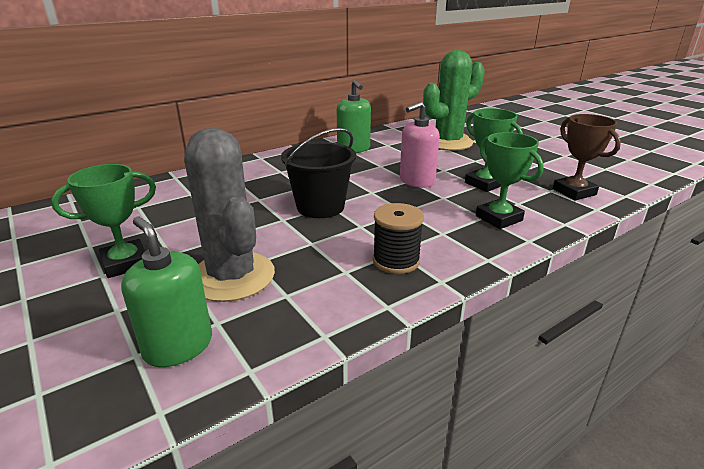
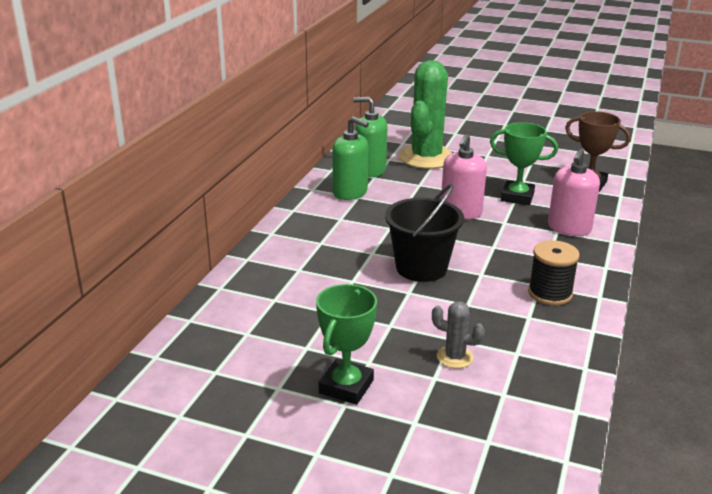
camera: 35 degrees left, 0 degrees up
green soap dispenser [121,217,212,367] -> green soap dispenser moved to [353,97,388,177]
grey cactus [184,128,275,302] -> grey cactus [432,301,485,368], size x0.44
green trophy [476,132,544,229] -> pink soap dispenser [548,148,600,236]

